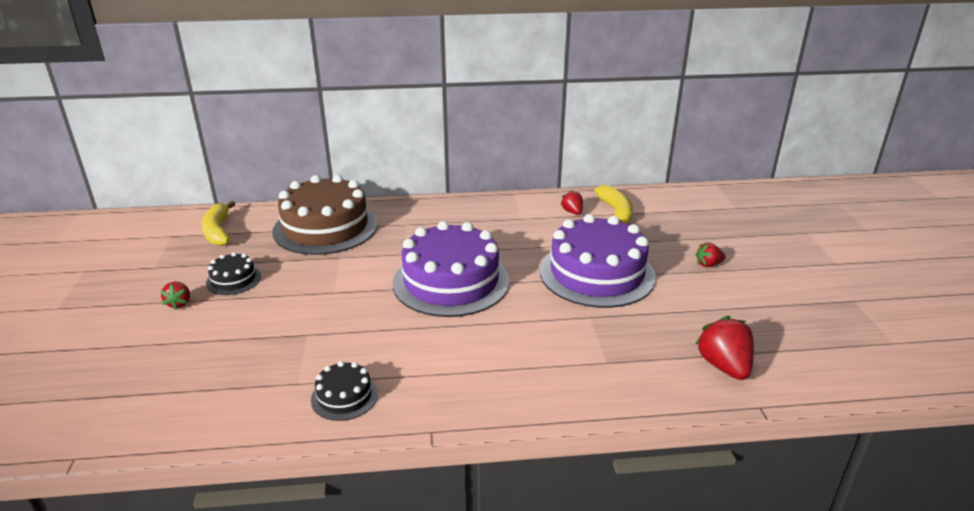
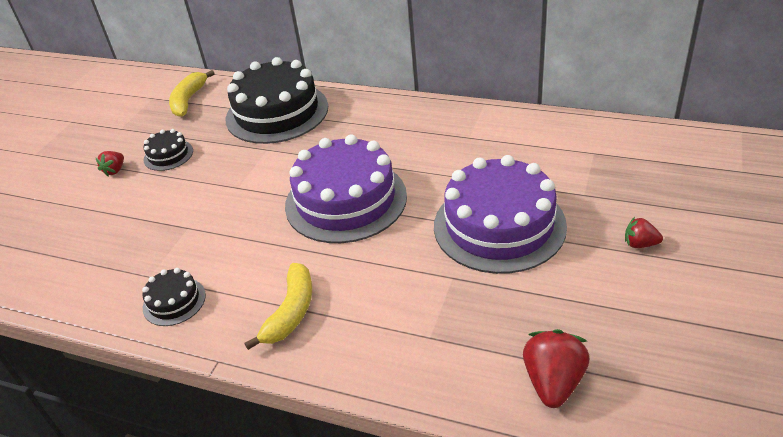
camera: 30 degrees right, 10 degrees up
brown cake [273,175,378,255] -> black cake [225,57,328,144]
red strawberry [561,190,583,215] -> none
yellow banana [595,185,633,224] -> yellow banana moved to [244,263,312,350]

